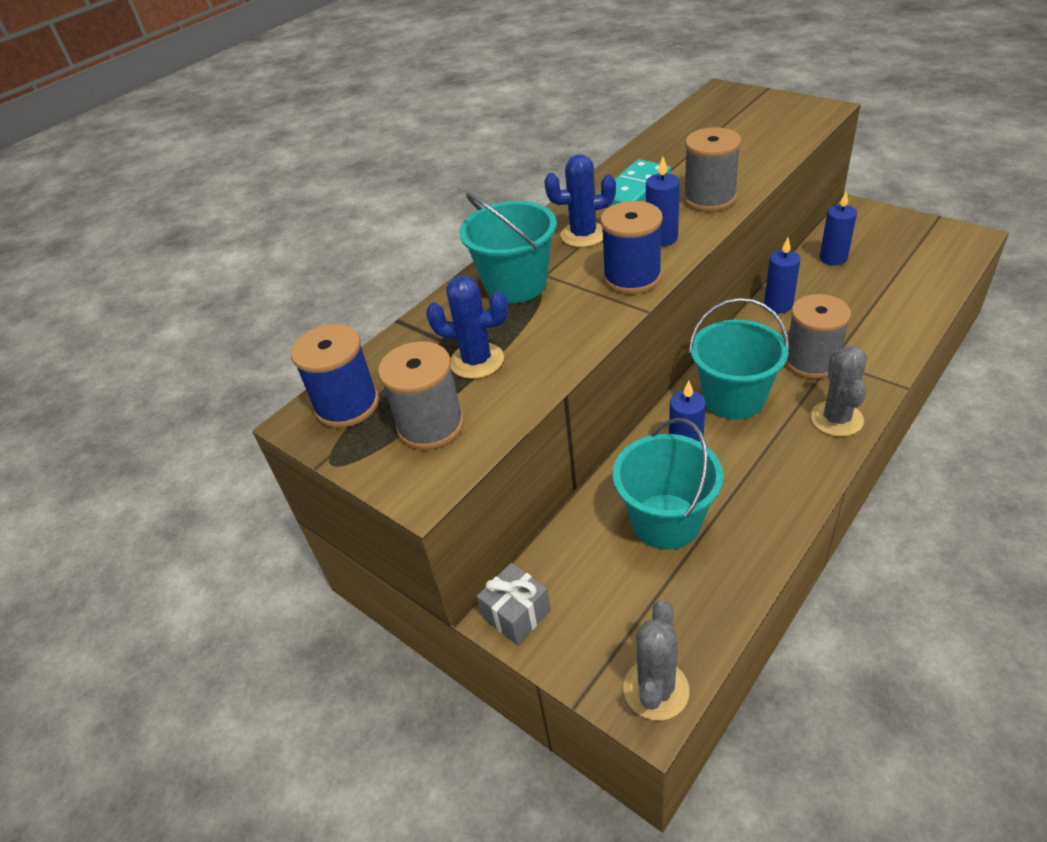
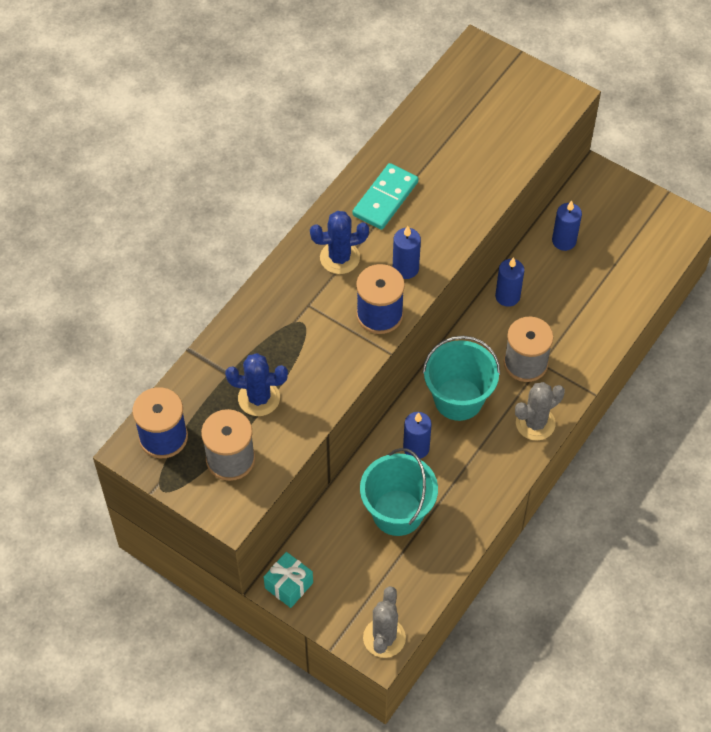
camera: 10 degrees left, 15 degrees up
turquoise bucket [459,193,557,303] -> none
grey gift [477,563,551,645] -> turquoise gift [264,552,313,608]
grey spool [683,127,742,212] -> none
grey cactus [810,346,867,436] -> grey cactus turned 60 degrees clockwise [515,382,565,441]

